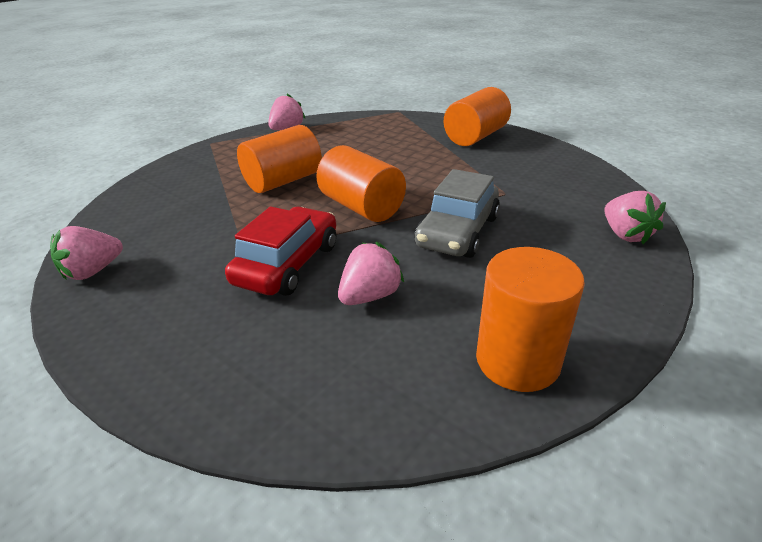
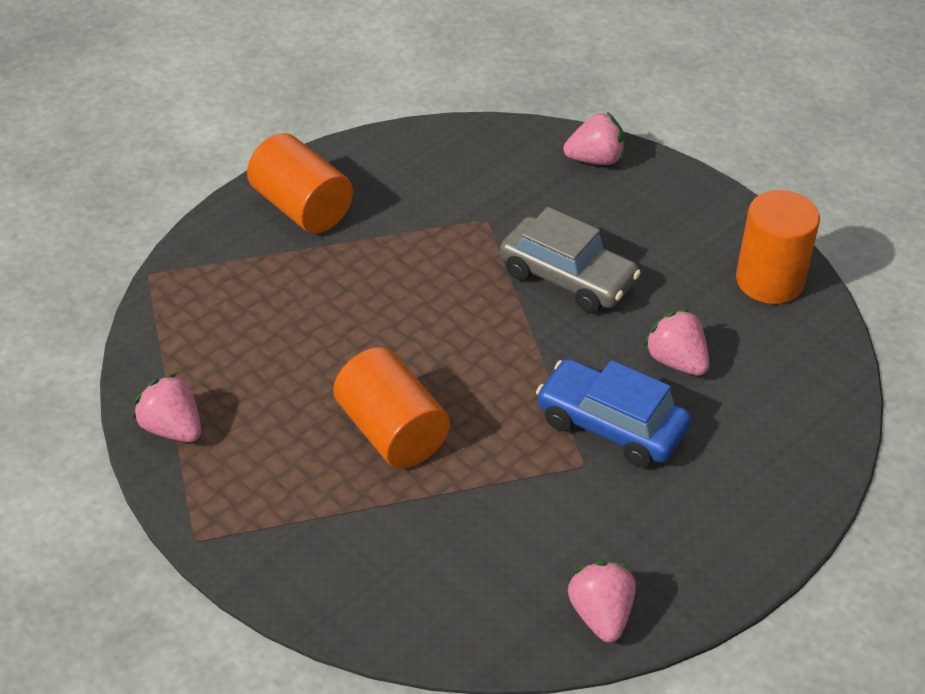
camera: 85 degrees left, 10 degrees up
pink strawberry [50,226,123,280] -> pink strawberry turned 150 degrees counterclockwise [568,561,636,642]
red car [225,206,336,296] -> blue car [536,359,691,467]
orange cylinder [316,145,406,222] -> none

